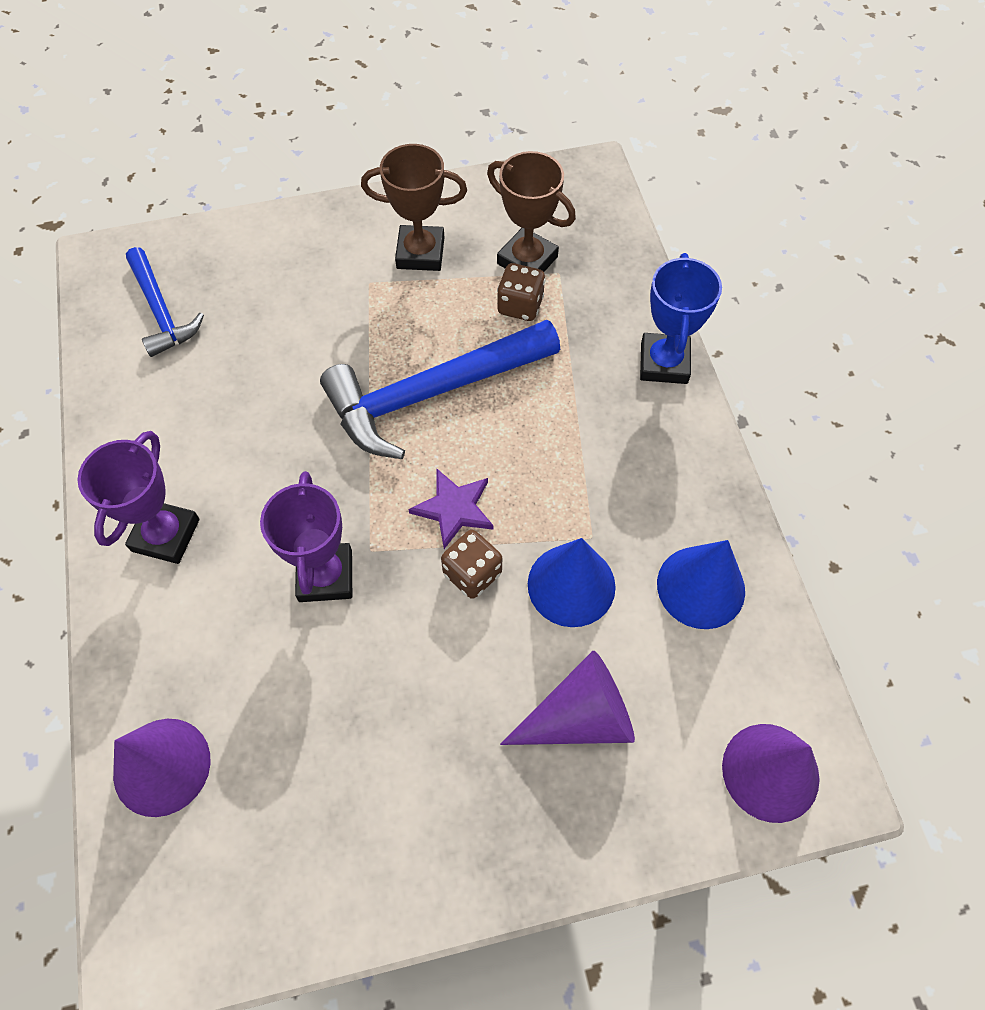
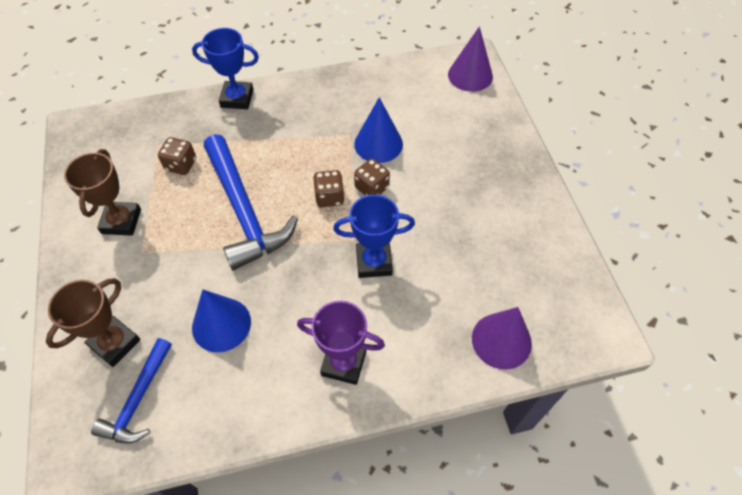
camera: 90 degrees left, 5 degrees down
blue hammer [126,247,204,357] -> blue hammer turned 135 degrees clockwise [91,338,172,444]
purple trophy [260,471,352,602] -> blue trophy [333,195,415,278]
purple star [409,469,494,549] -> brown dice [313,170,345,207]
brown trophy [487,151,576,272] -> brown trophy moved to [46,278,140,367]
purple cone [500,651,635,745] -> none
blue cone [657,540,745,629] -> blue cone moved to [192,289,251,352]

